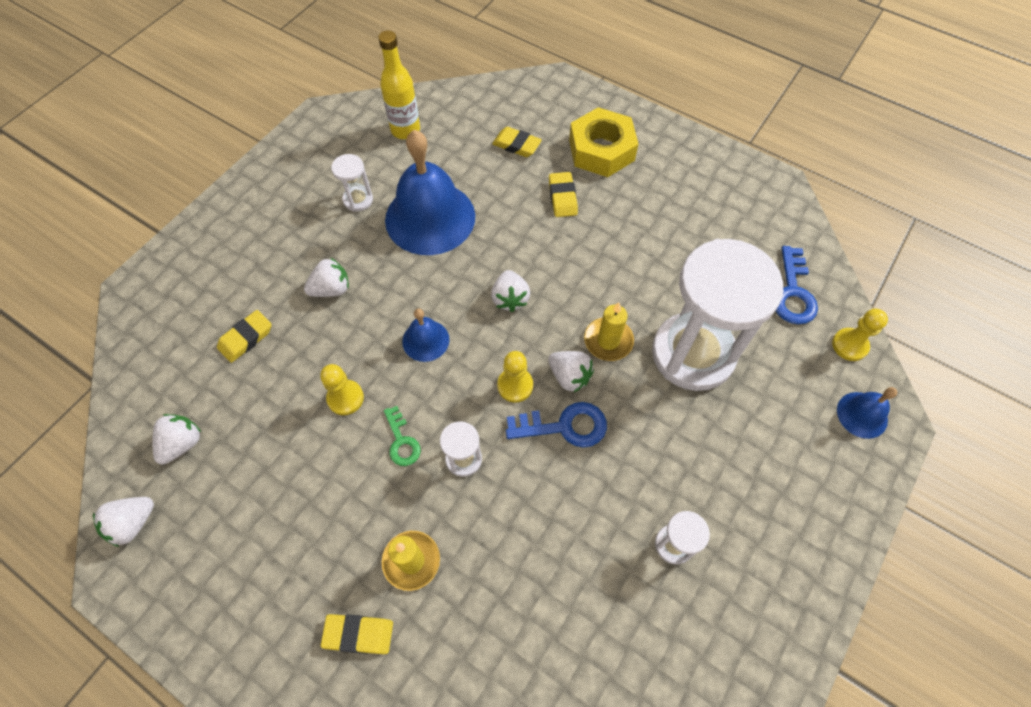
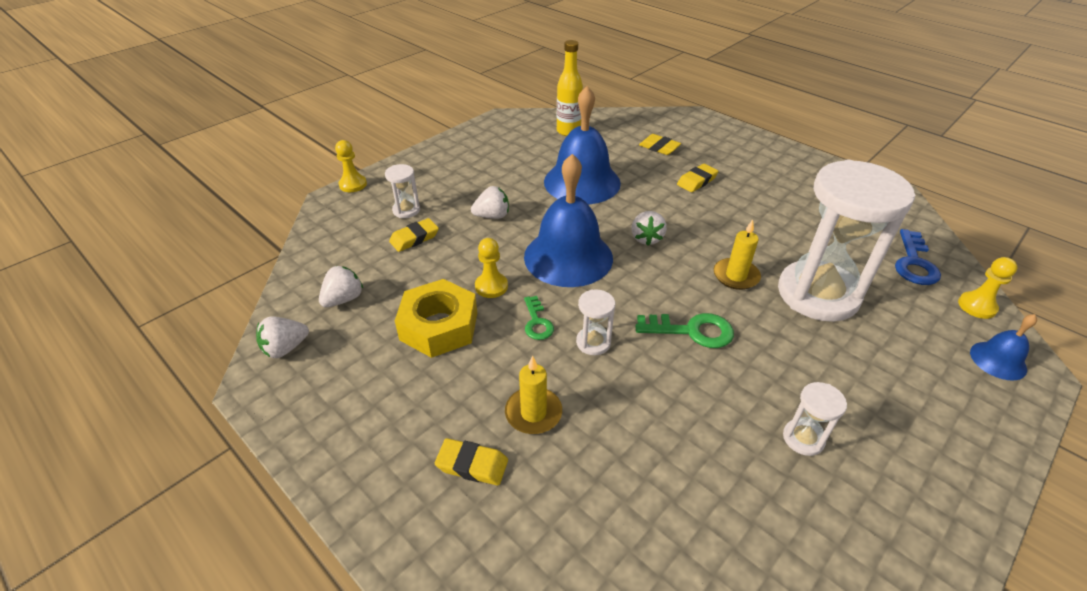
camera: 10 degrees right, 20 degrees down
white hourglass [331,154,373,212] -> white hourglass moved to [385,164,420,218]
blue bell [402,308,449,362] -> blue bell [524,154,613,287], size x2.11
yellow pawn [497,351,533,402] -> yellow pawn moved to [335,140,367,192]
blue key [506,402,607,448] -> green key [635,313,734,348]
white strawberry [548,351,594,392] -> none
yellow eraser [549,172,578,217] -> yellow eraser turned 45 degrees clockwise [677,164,719,192]
yellow nut [569,107,638,177] -> yellow nut moved to [395,279,477,358]

